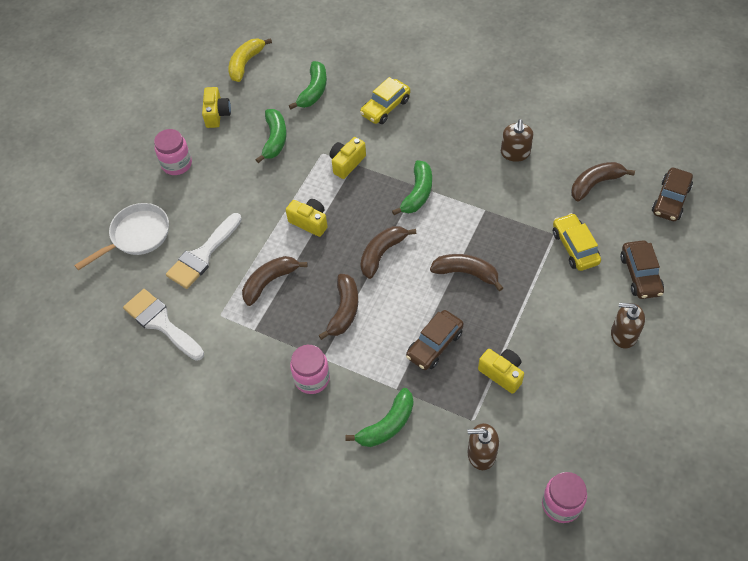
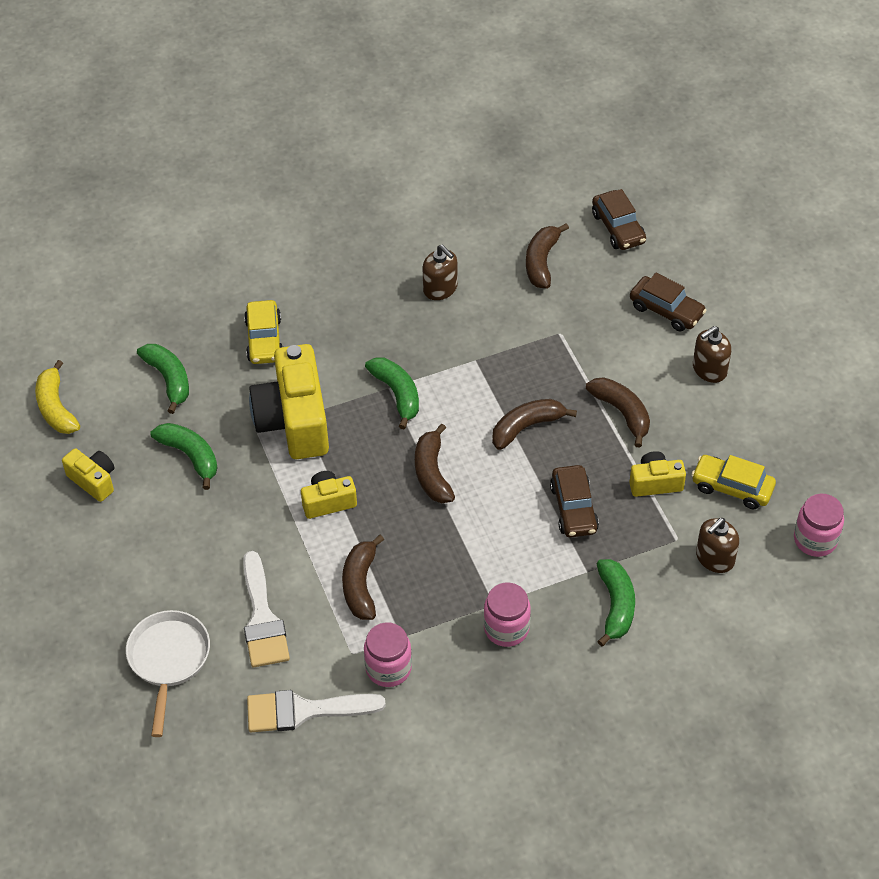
camera: 50 degrees left, 5 degrees down
pink jar [154,129,192,175] -> pink jar moved to [364,622,412,687]
brown banana [318,274,358,340] -> brown banana moved to [586,377,650,447]
yellow camera [330,137,366,179] -> yellow camera [249,344,329,459], size x1.99
yellow car [553,213,601,271] -> yellow car moved to [691,455,776,509]

